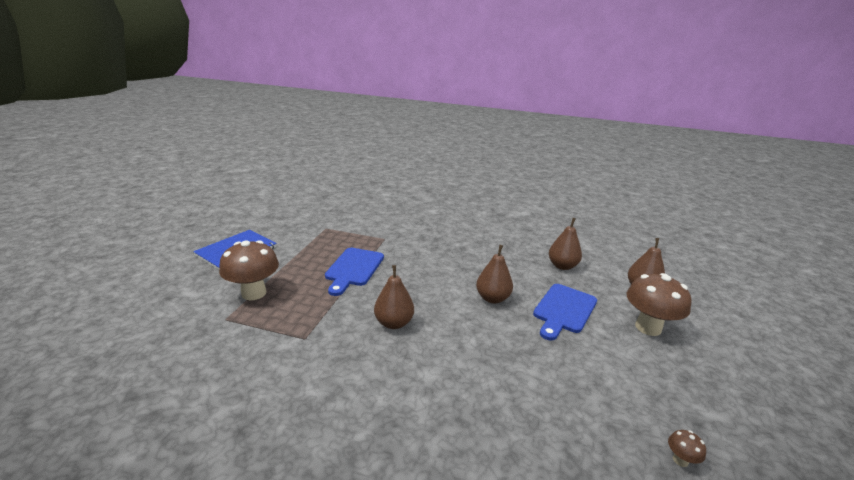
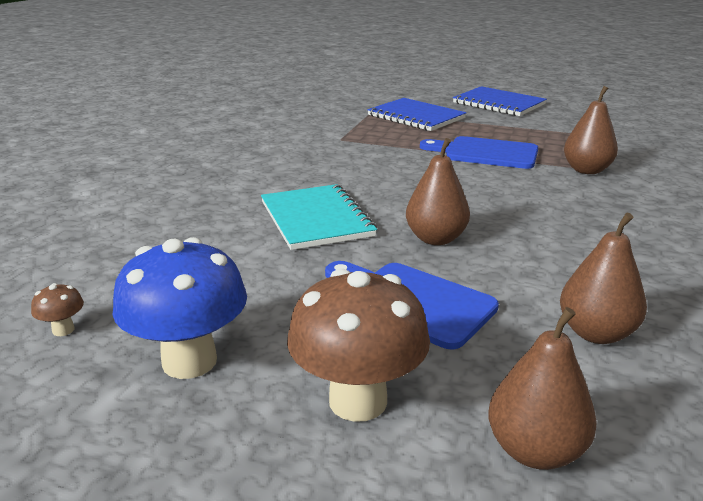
camera: 95 degrees right, 0 degrees up
brown mushroom [219,240,279,300] -> blue notebook [367,98,467,131]
brown pear [374,265,414,329] -> brown pear moved to [564,86,618,174]
none -> blue mushroom [113,237,247,379]
none -> turquoise notebook [261,184,377,250]

